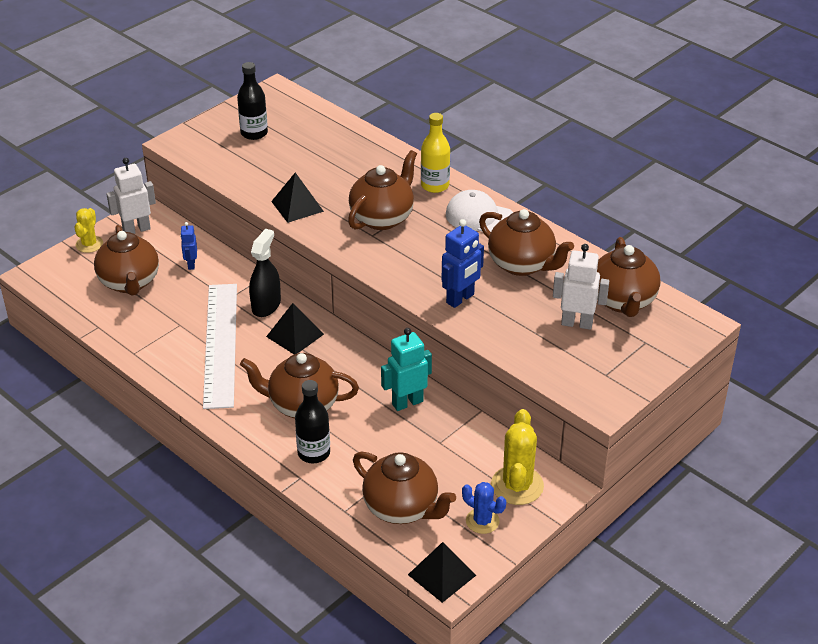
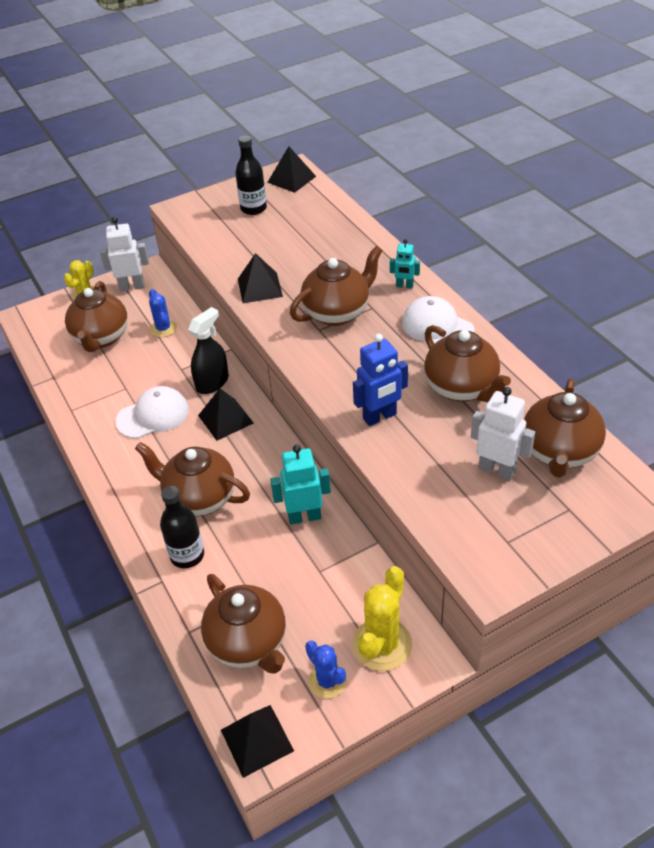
camera: 20 degrees right, 5 degrees up
blue robot [180,222,197,270] -> blue cactus [149,289,177,337]
white ruler [203,284,237,409] -> white cap [115,386,189,439]
yellow bottle [421,113,450,193] -> turquoise robot [390,239,420,288]
none -> black pyramid [267,146,316,193]

